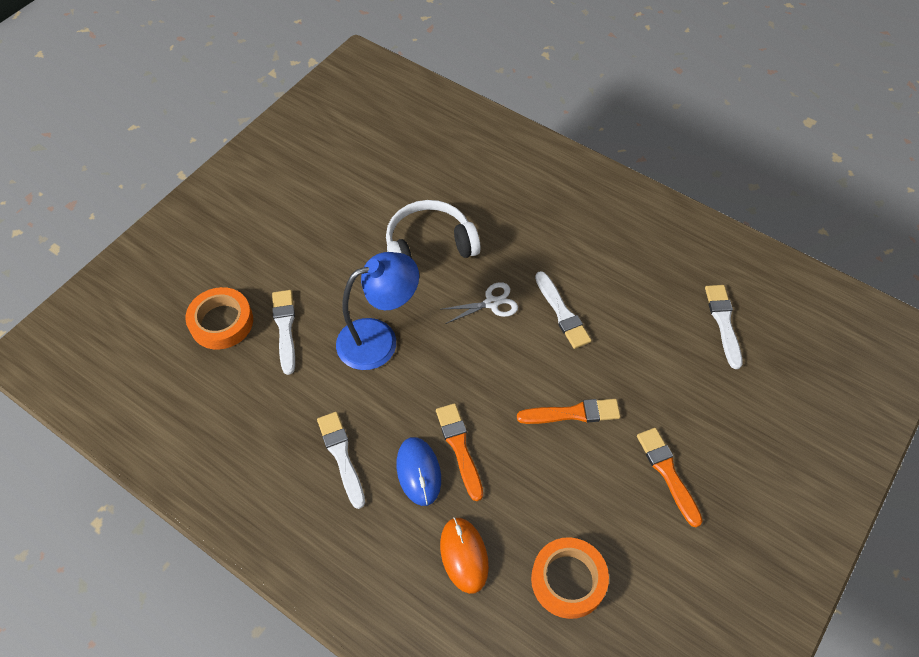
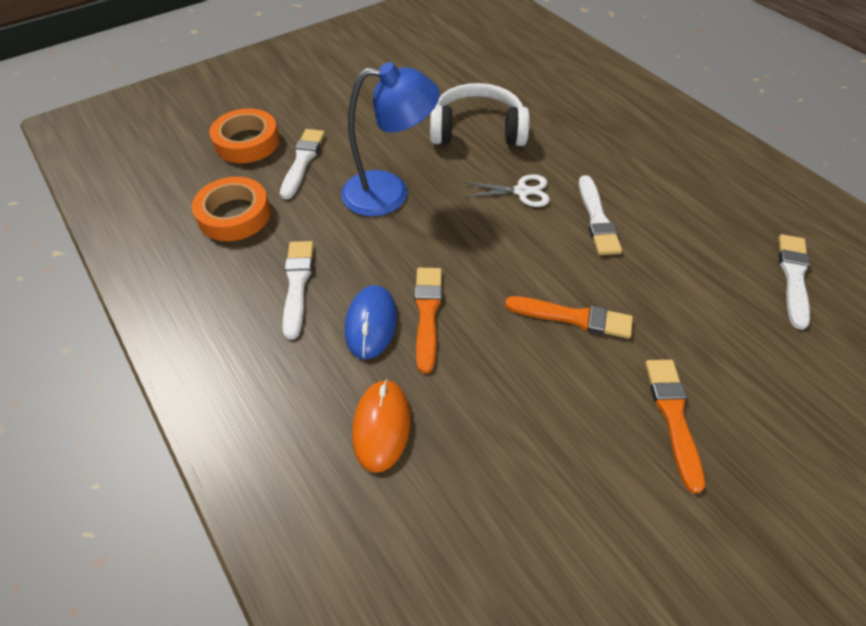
camera: 20 degrees right, 5 degrees down
orange tape [531,537,609,619] -> orange tape moved to [192,177,271,241]

